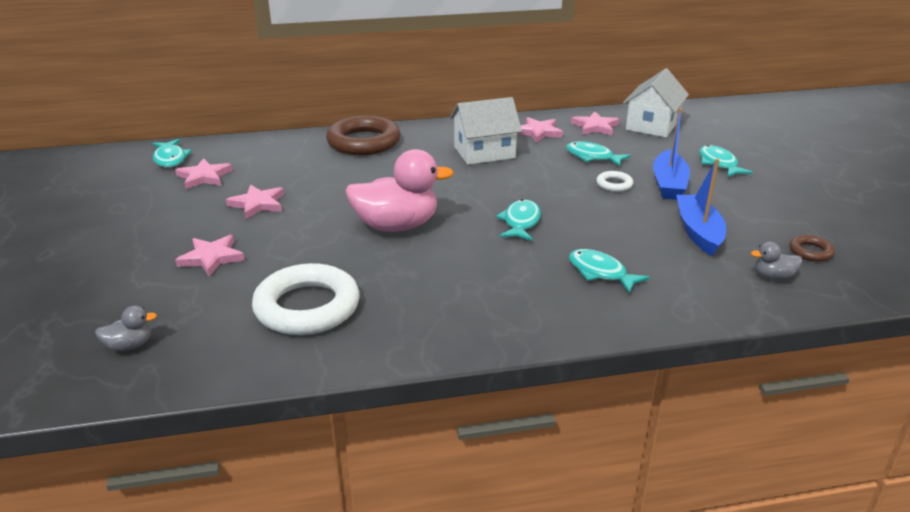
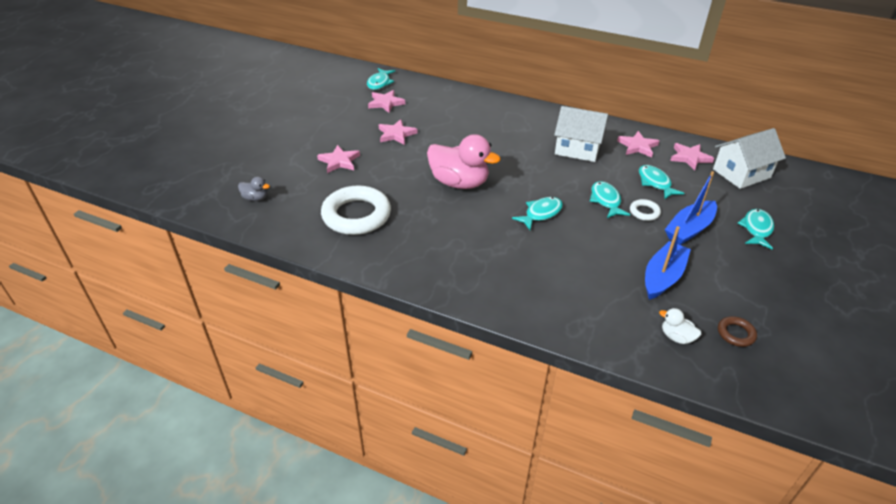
camera: 35 degrees right, 10 degrees up
brown ring [326,115,400,155] -> none
turquoise fish [569,249,650,294] -> turquoise fish moved to [590,181,630,218]
grey duck [751,242,802,280] -> white duck [659,308,701,344]

